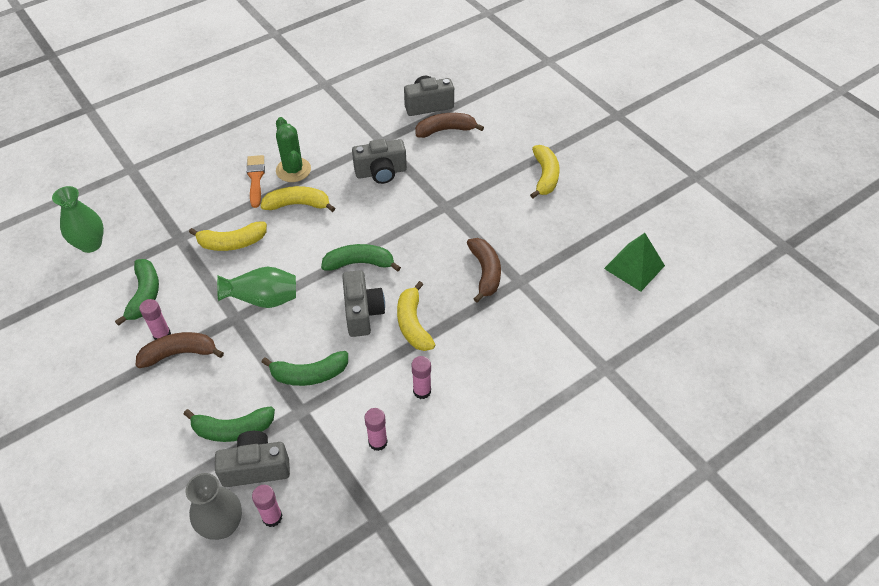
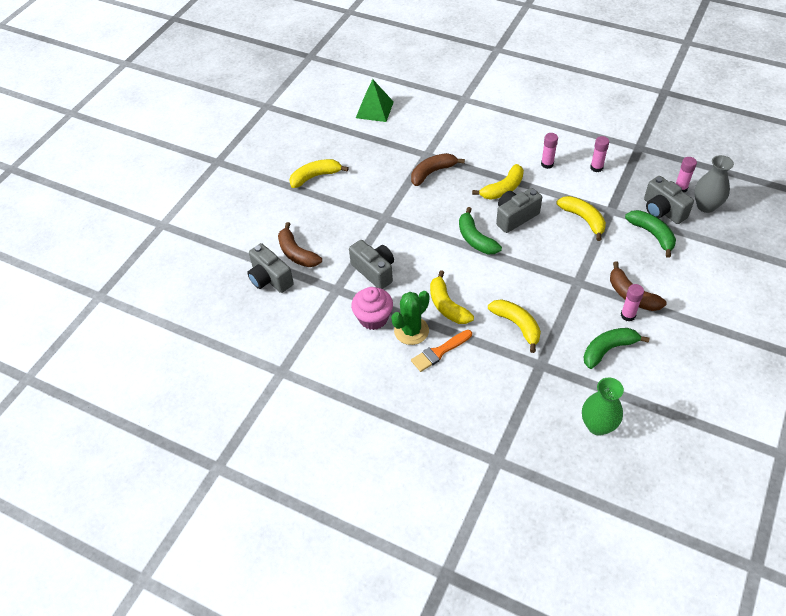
camera: 115 degrees left, 0 degrees up
green vase [217,267,296,308] -> none
green banana [262,351,348,386] -> yellow banana [557,196,606,241]
none -> pink cupcake [351,287,393,330]

